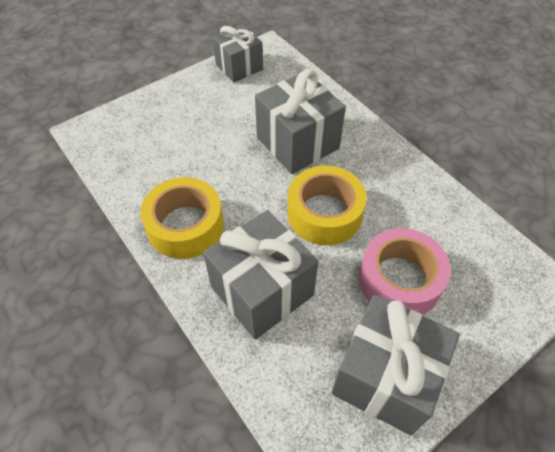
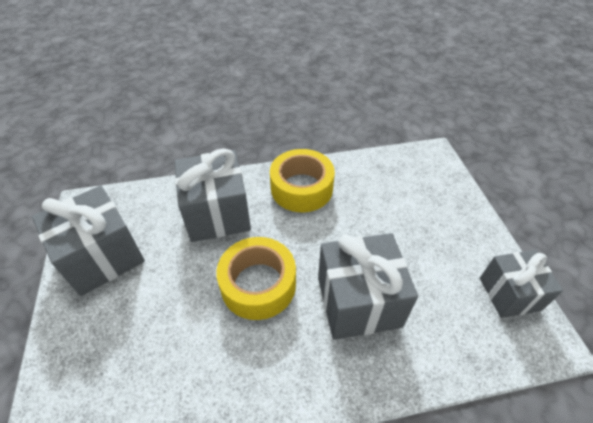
camera: 115 degrees right, 5 degrees down
pink tape [359,228,451,315] -> none

